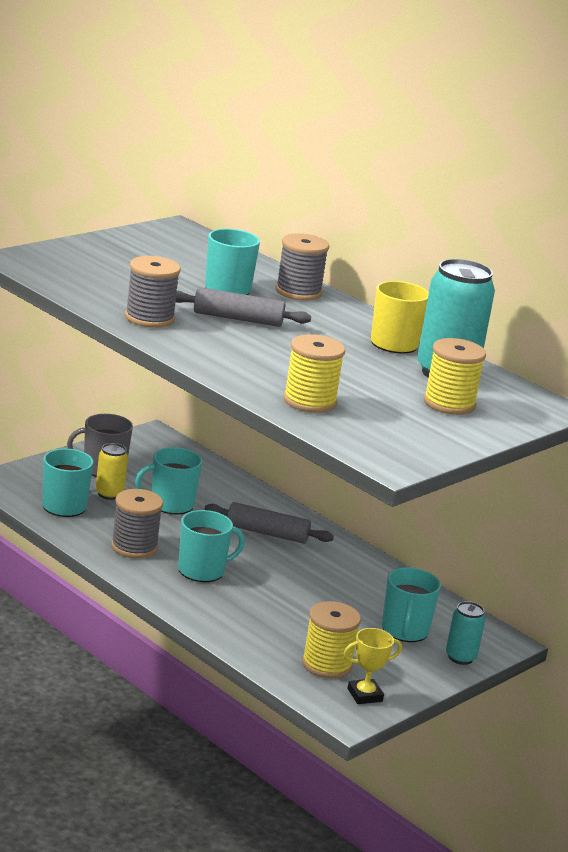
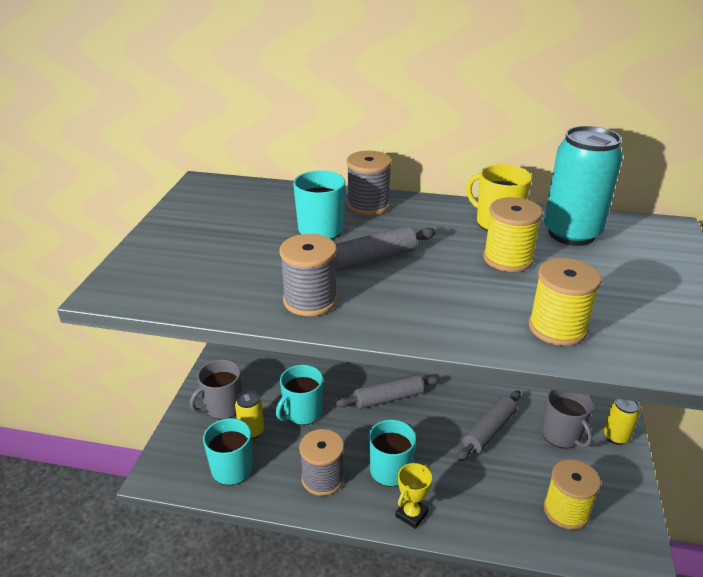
camera: 30 degrees left, 10 degrees up
yellow trophy [343,628,402,704] -> yellow trophy moved to [395,463,432,529]
turquoise mug [382,567,441,642] -> grey mug [542,390,593,449]
yellow spool [424,338,486,415] -> yellow spool moved to [483,197,543,272]
turquoise can [446,601,485,665] -> yellow can [604,399,640,445]
none -> grey rolling pin [457,390,521,461]

